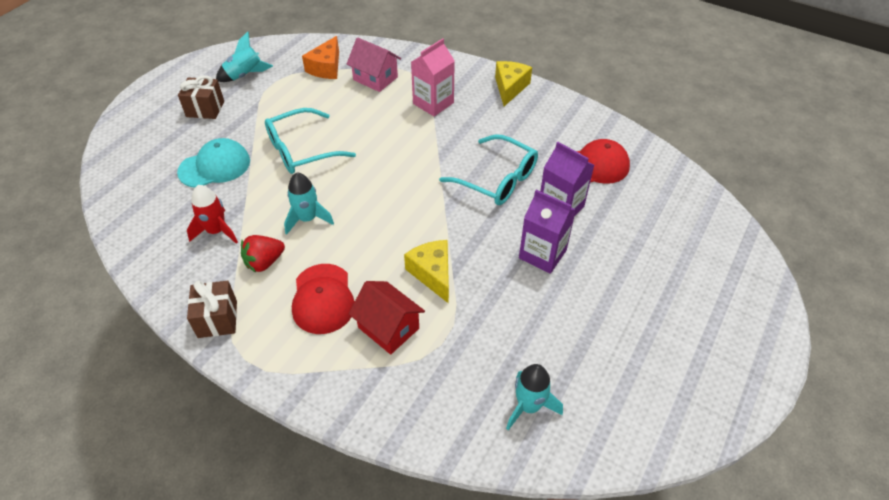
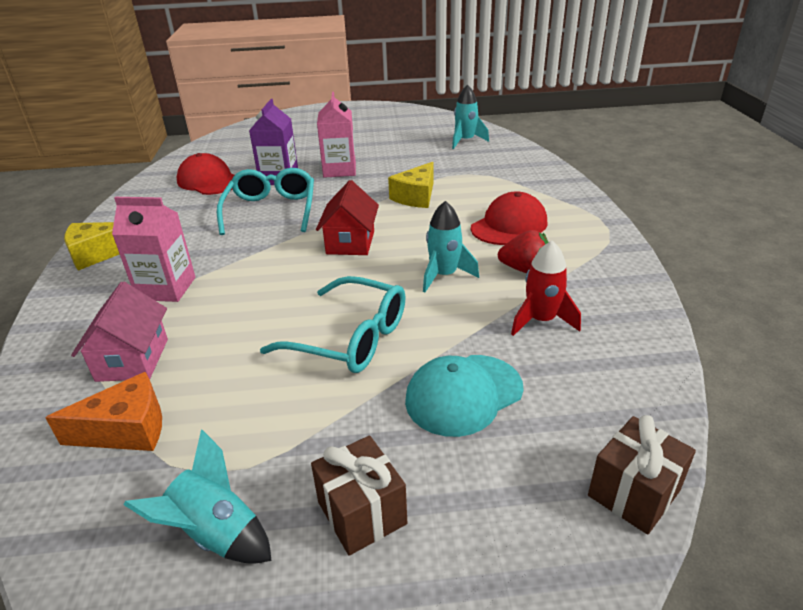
camera: 125 degrees left, 15 degrees down
turquoise cap [177,138,250,188] -> turquoise cap turned 60 degrees counterclockwise [405,355,523,437]
brown gift [187,281,237,338] -> brown gift moved to [588,415,696,534]
red house [349,281,425,354] -> red house moved to [316,180,379,255]
purple carton [519,190,576,274] -> pink carton [317,92,356,178]

